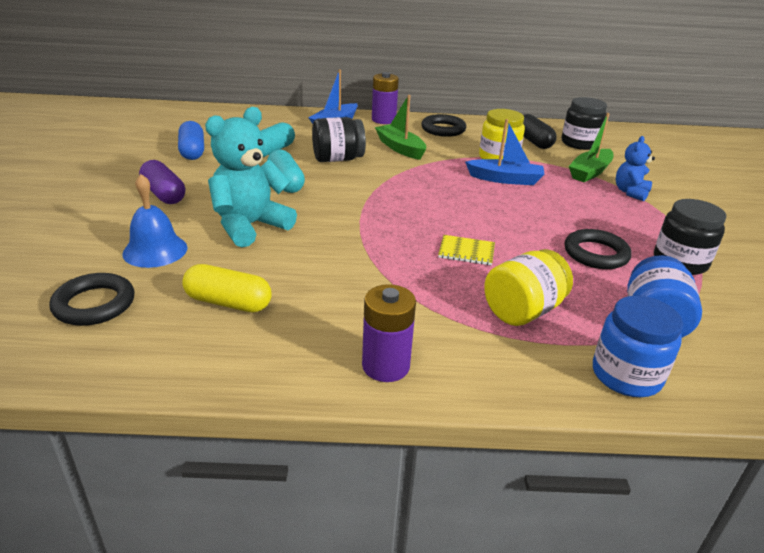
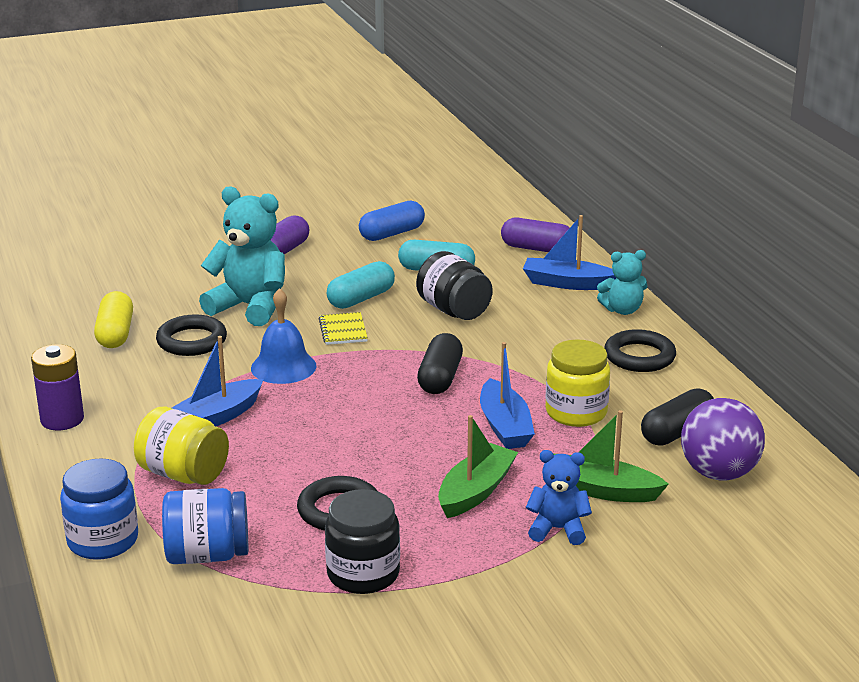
camera: 70 degrees right, 5 degrees down
black ring [49,273,134,326] -> black ring moved to [156,314,227,356]
blue bell [122,174,188,268] -> blue bell moved to [251,288,317,384]
purple battery [372,72,399,124] -> turquoise teddy bear [597,250,647,315]
green boat [375,95,426,160] -> green boat moved to [438,415,518,518]
yellow notebook [438,235,495,265] -> yellow notebook moved to [319,312,368,345]
black jar [562,97,607,150] -> purple ball [681,398,765,481]
none -> blue boat [172,336,263,426]
none -> black capsule [417,333,463,394]
none -> purple capsule [501,218,570,252]

